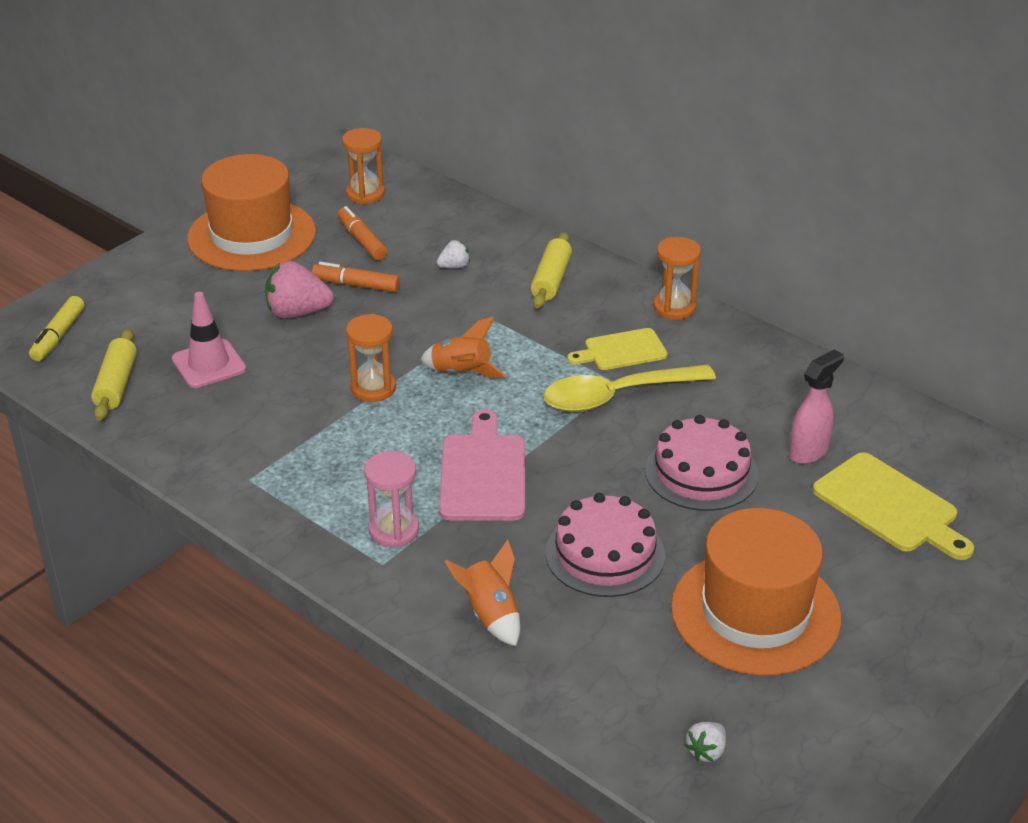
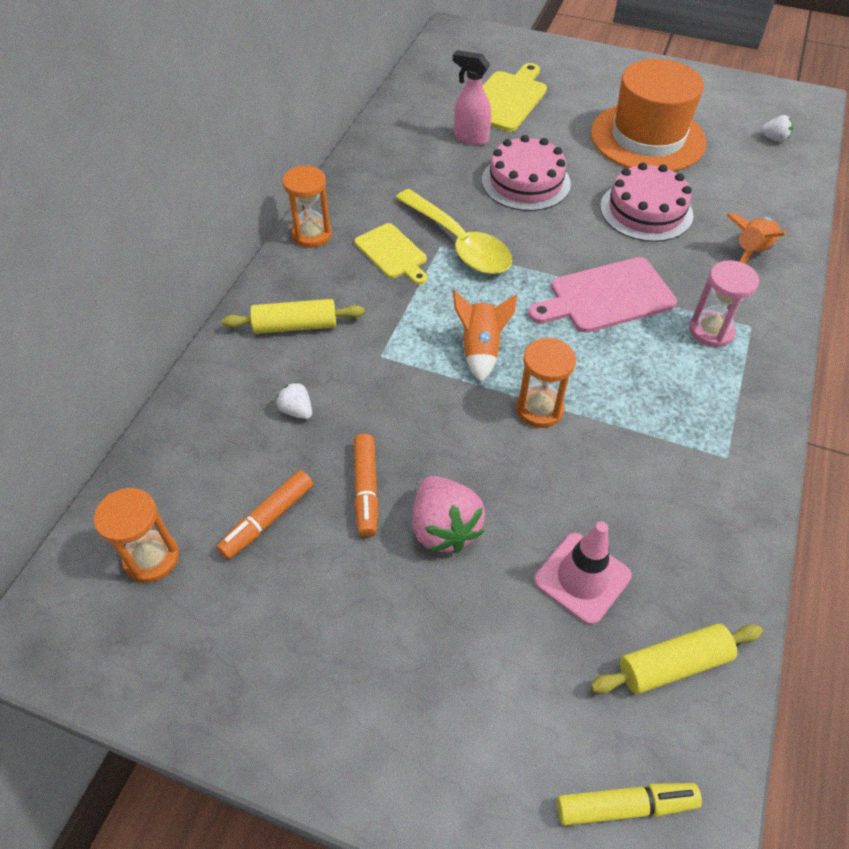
camera: 110 degrees left, 15 degrees up
orange hat [187,154,316,271] -> none

